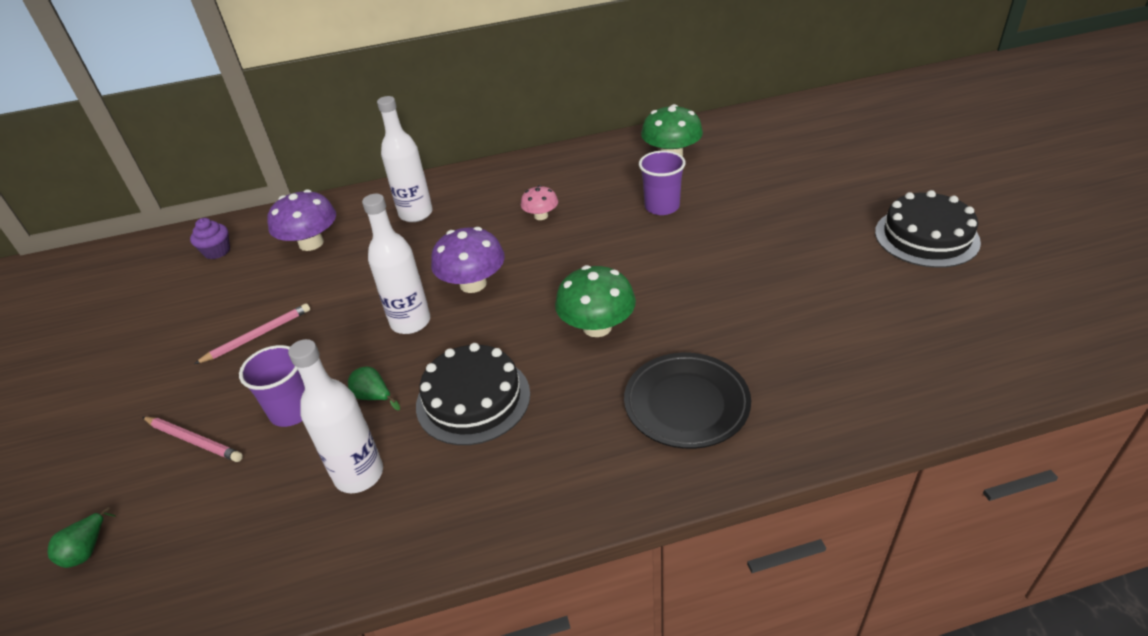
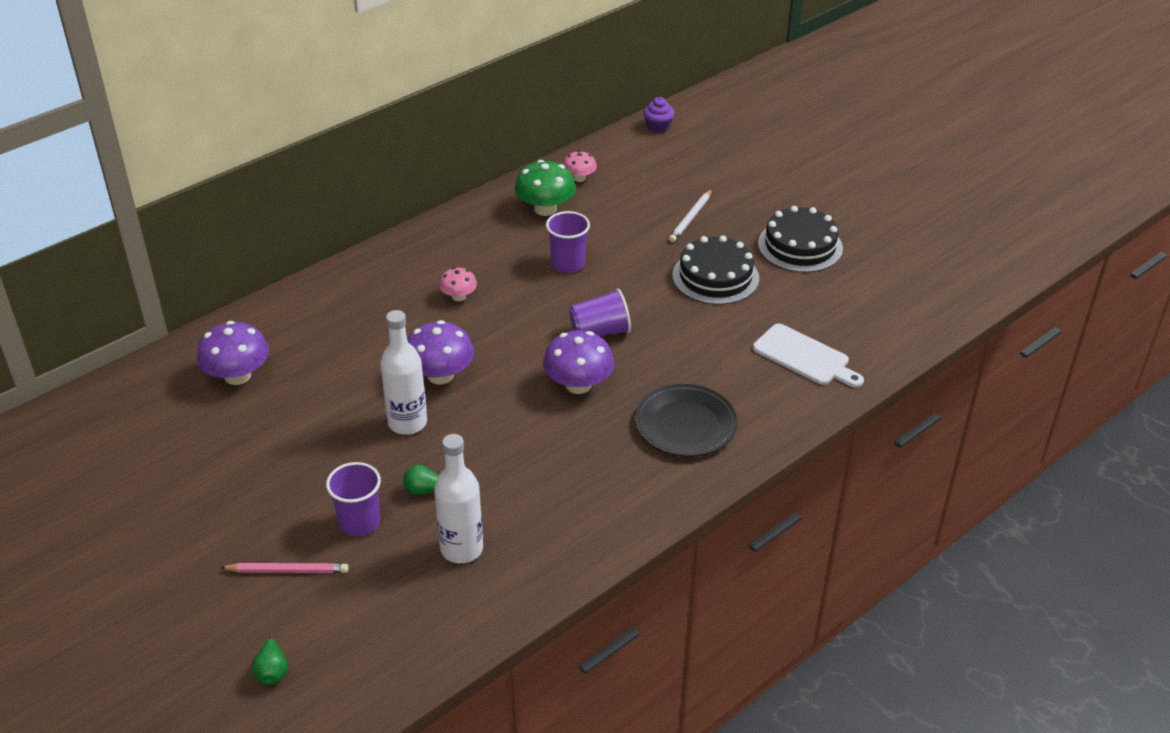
camera: 30 degrees left, 0 degrees up
purple cupcake [190,218,230,259] -> purple cupcake moved to [643,97,674,133]
pink pencil [194,303,310,364] -> none
white bottle [377,96,433,222] -> none
black cake [416,343,530,445] -> black cake moved to [672,235,759,305]
green mushroom [555,265,636,337] -> purple mushroom [543,330,614,394]
none -> pink mushroom [563,150,597,182]
none -> purple cup [569,289,631,337]
none -> white pencil [669,189,712,242]
none -> white cutting board [753,324,864,388]

